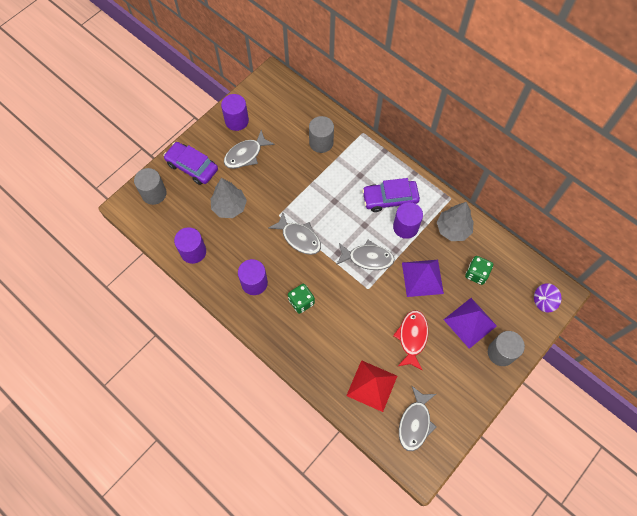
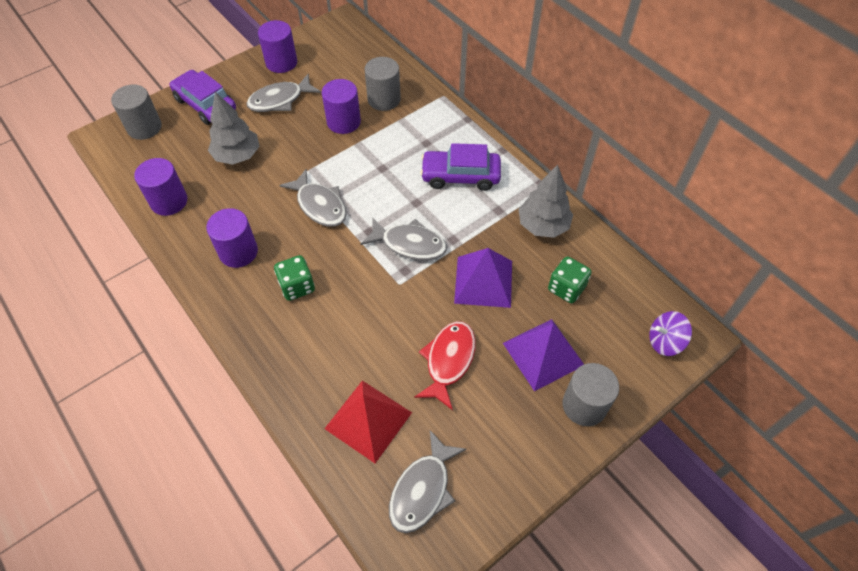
camera: 10 degrees right, 10 degrees down
purple cylinder [393,202,423,239] -> purple cylinder moved to [322,79,361,134]

